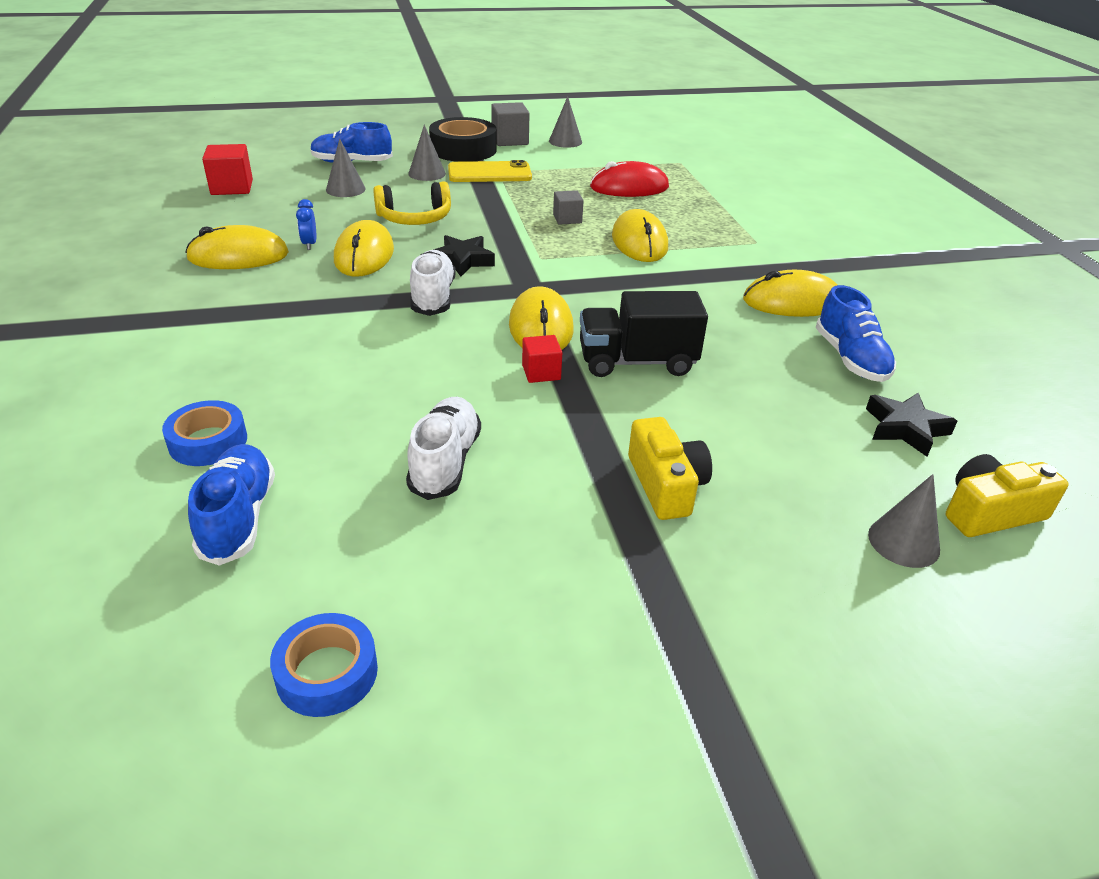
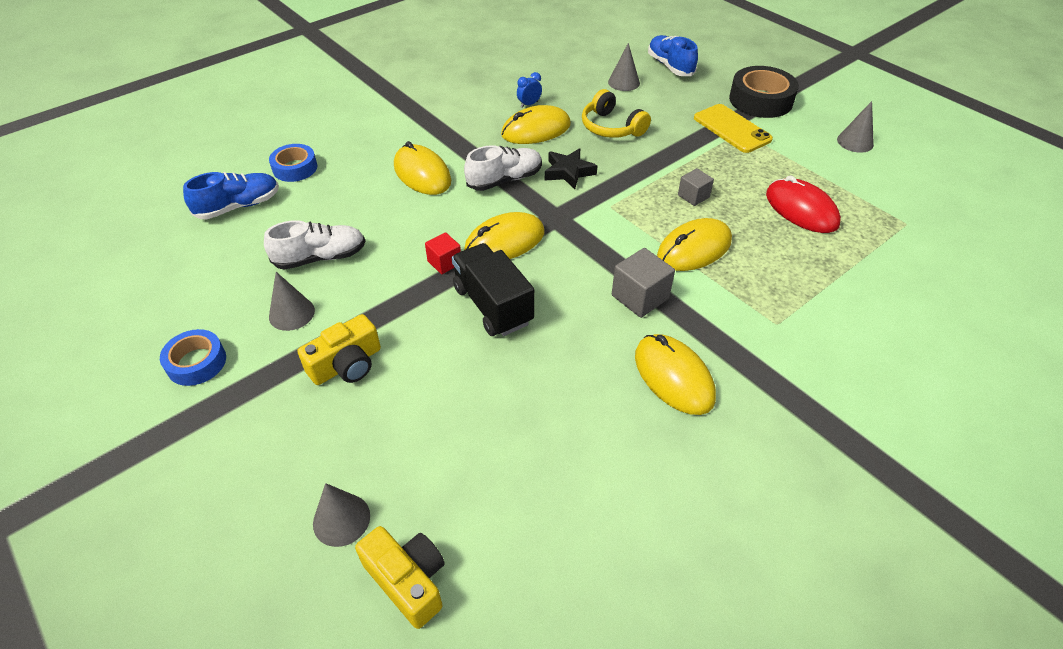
camera: 65 degrees right, 10 degrees up
yellow mouse [185,225,289,269] -> yellow mouse moved to [394,141,451,195]
red cube [202,144,253,195] -> none
blue tape [270,613,378,717] -> blue tape moved to [160,329,226,386]
grey cone [408,125,446,181] -> grey cone moved to [269,272,315,331]
grey cube [491,102,530,146] -> grey cube moved to [612,248,675,318]
blue shoe [815,285,896,382] -> none
black star [866,393,957,457] -> none

